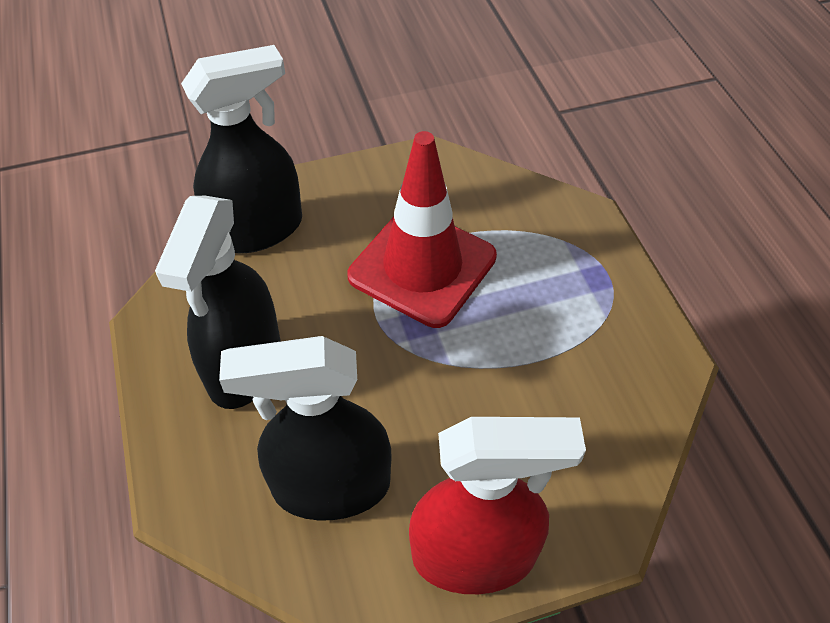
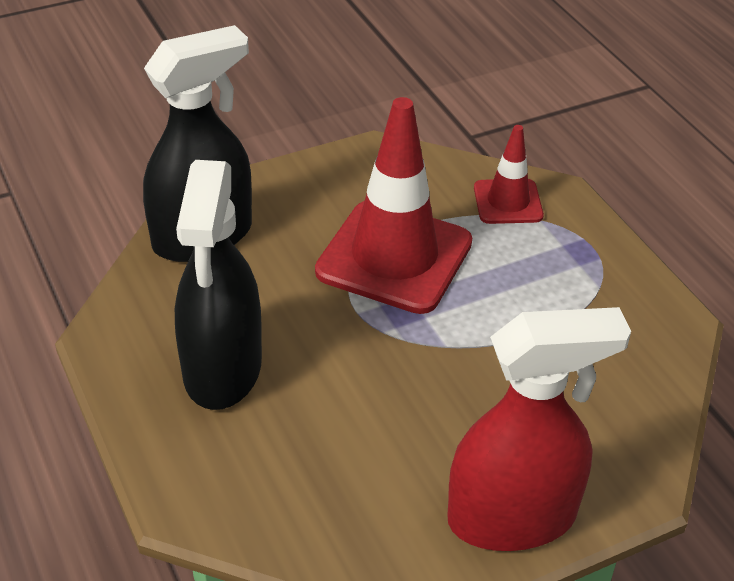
camera: 10 degrees left, 10 degrees down
black spray bottle [219,336,391,520] -> none
none -> red traffic cone [474,125,544,224]

